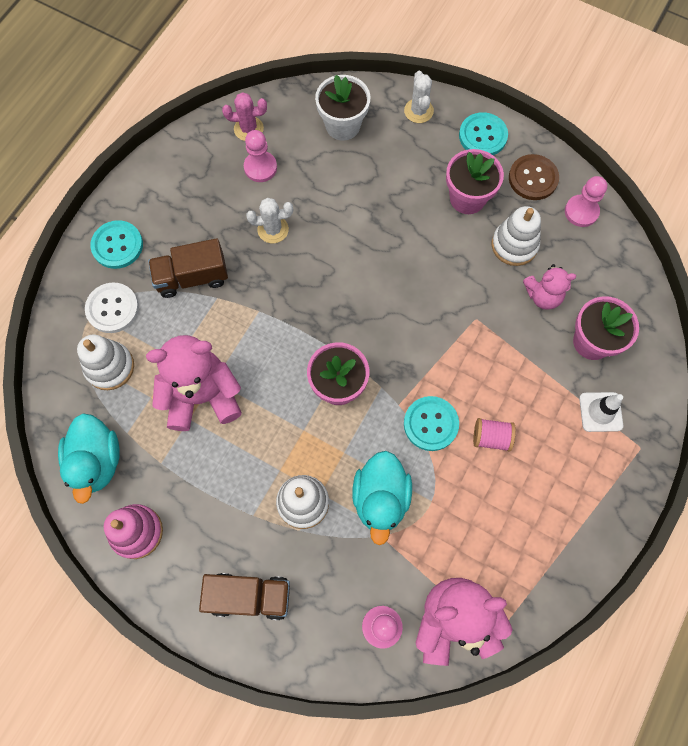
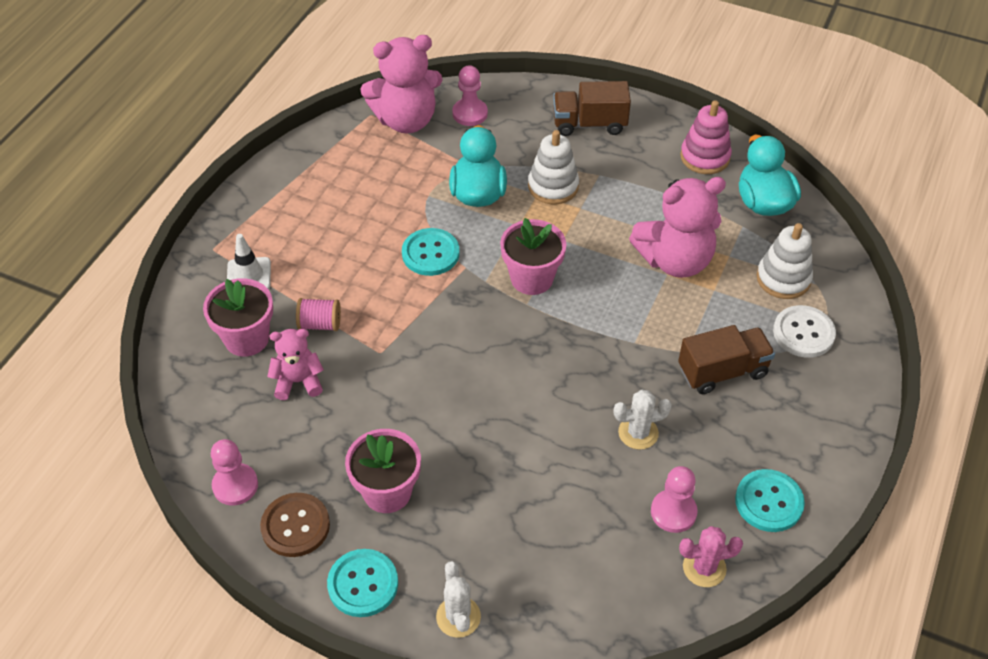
camera: 175 degrees right, 20 degrees down
turquoise button [90,220,143,269] -> turquoise button moved to [735,469,805,532]
white flower pot [315,75,370,141] -> none
pink spool [473,418,516,452] -> pink spool moved to [296,298,341,331]
white stacking toy [492,206,541,266] -> none

